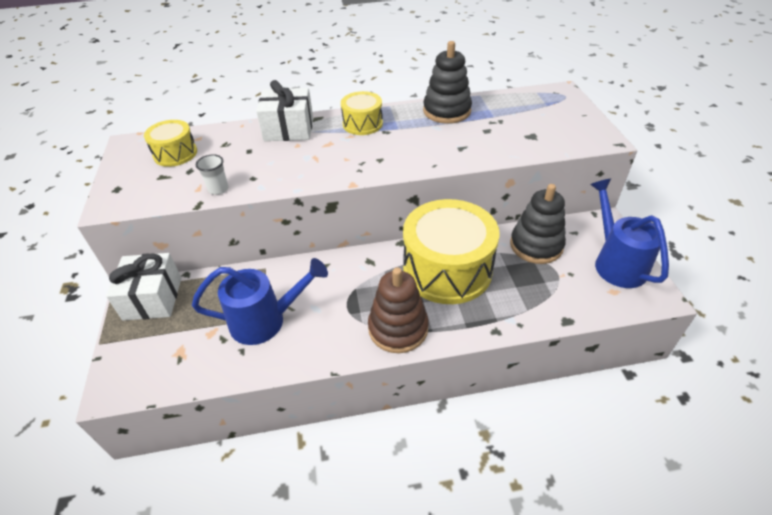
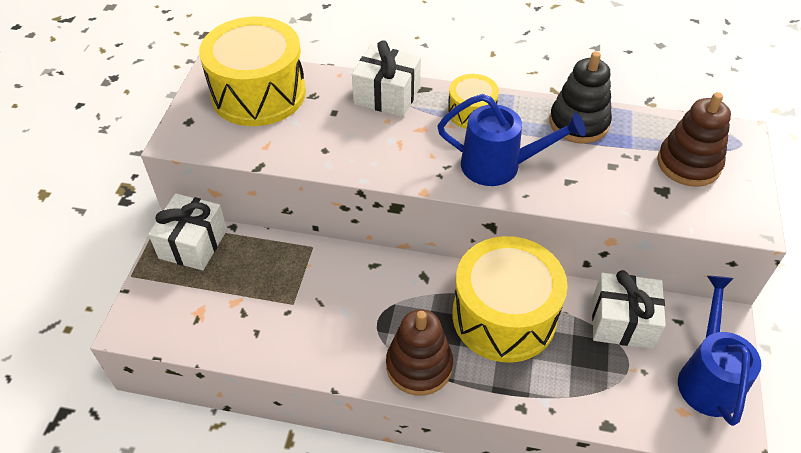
camera: 20 degrees right, 5 degrees up
yellow drum [144,120,197,167] -> yellow drum [199,17,306,126], size x2.00
blue watering can [192,258,328,345] -> blue watering can moved to [437,94,586,186]
white cup [196,154,228,195] -> none
black stacking toy [510,184,566,264] -> white gift [592,270,666,349]
none -> brown stacking toy [657,92,731,187]

